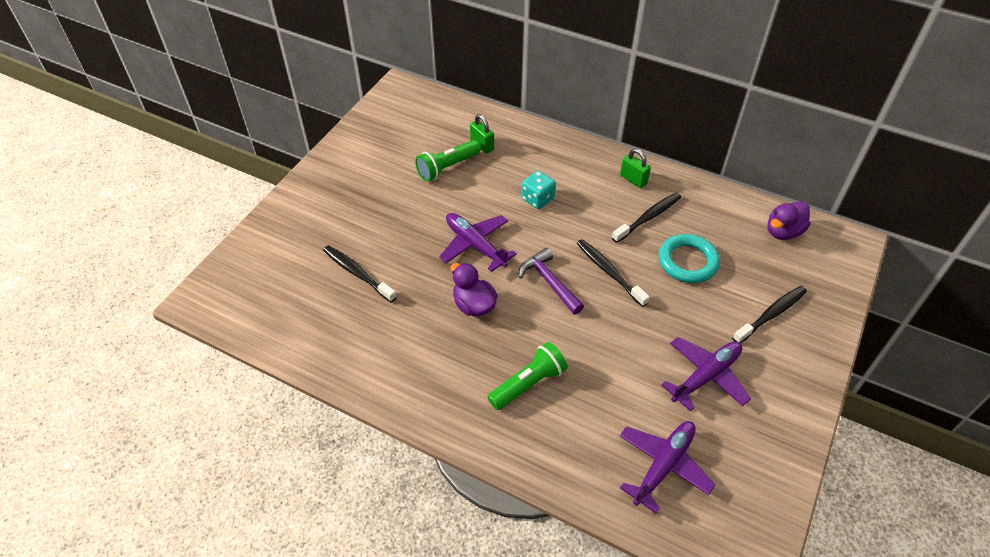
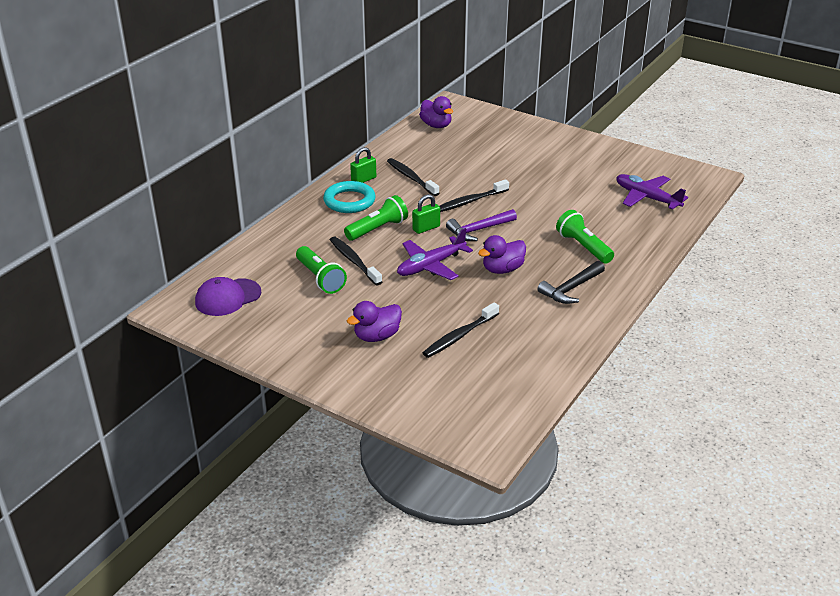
camera: 85 degrees left, 15 degrees down
green padlock [470,114,494,154] -> green padlock moved to [412,194,440,234]
turquoise dice [522,171,556,209] -> green flashlight [344,195,408,241]
turquoise ring [659,234,720,283] -> turquoise ring moved to [323,181,376,213]
purple plane [661,337,751,411] -> none
black toothbrush [732,286,807,343] -> black toothbrush moved to [330,237,382,285]
none -> purple cap [195,277,262,316]
none -> purple duck [347,301,402,342]
none -> black hammer [537,261,605,304]

